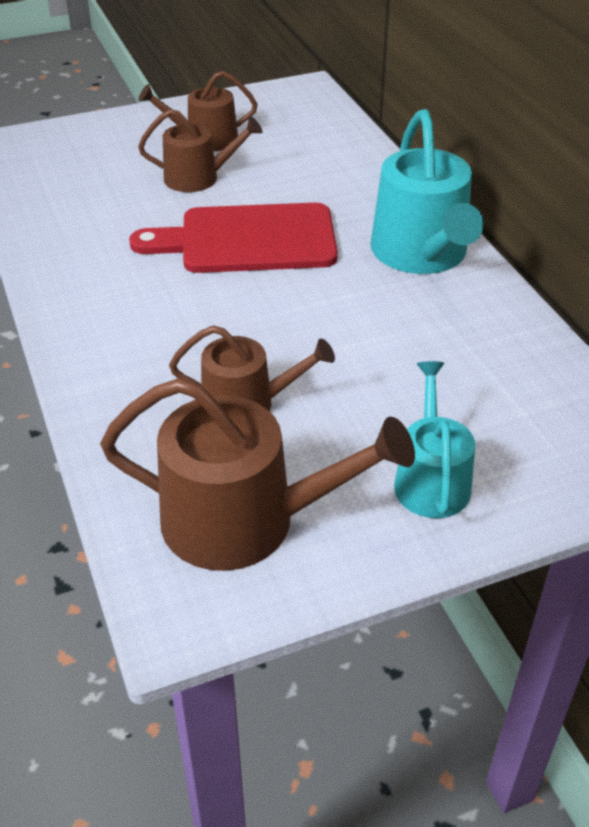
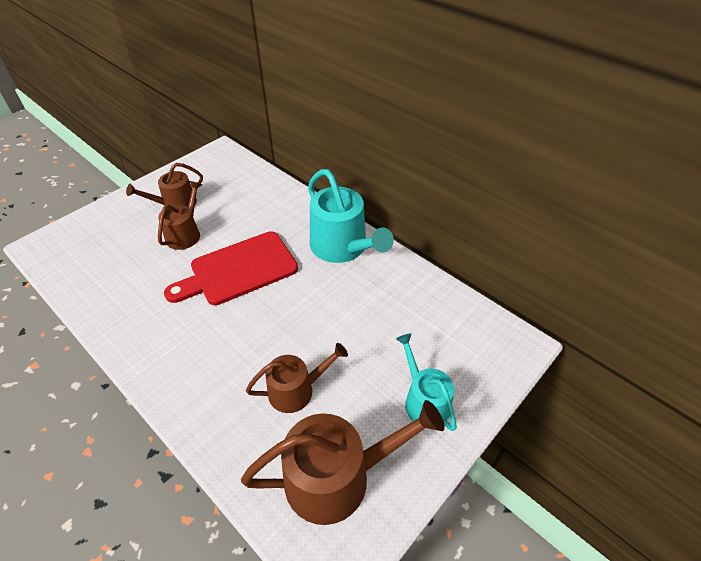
camera: 25 degrees left, 5 degrees up
brown watering can [138,109,263,192] -> brown watering can turned 45 degrees counterclockwise [158,181,202,250]

